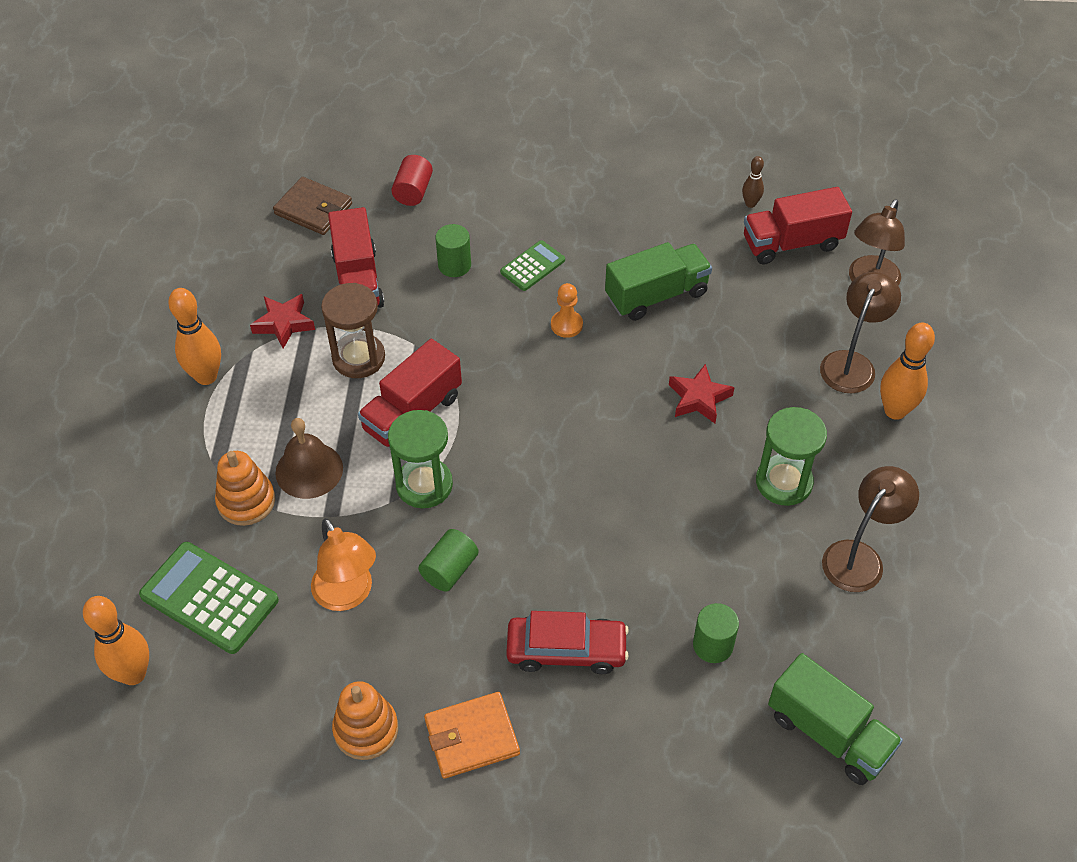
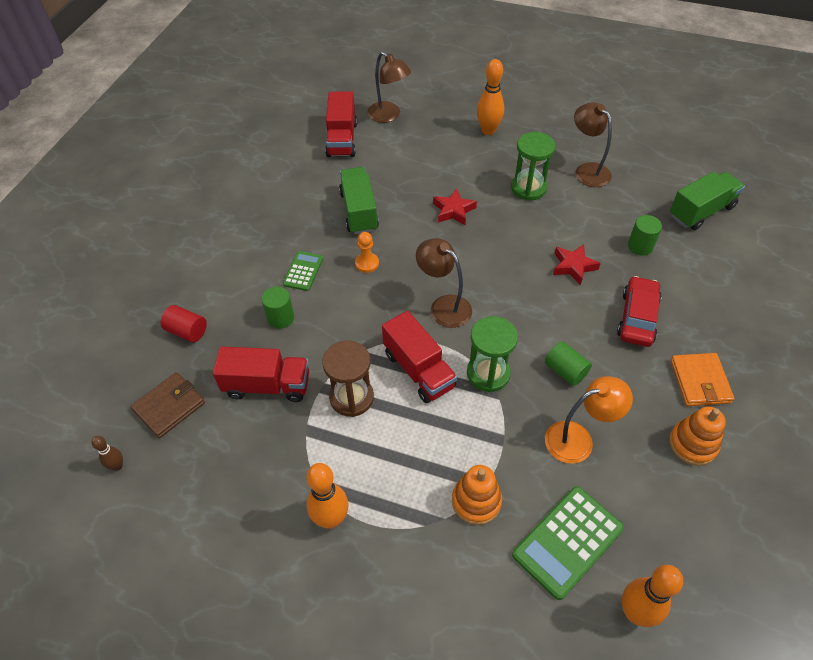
camera: 75 degrees left, 0 degrees up
red star [250,294,315,349] -> red star moved to [553,244,601,285]
brown bell [275,418,343,499] -> none
green calculator [500,240,565,291] -> green calculator turned 45 degrees clockwise [283,251,323,291]
brown bowling pin [742,156,764,208] -> brown bowling pin moved to [91,436,123,471]
brown lamp [820,272,901,393] -> brown lamp moved to [416,238,472,328]

